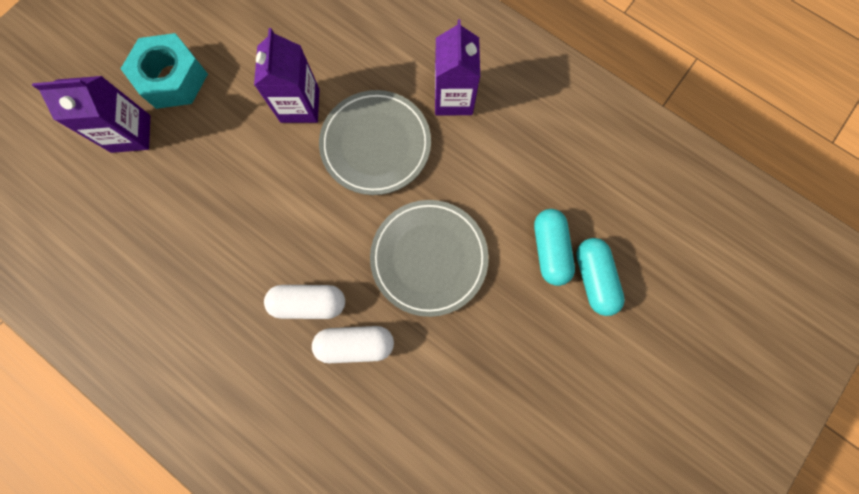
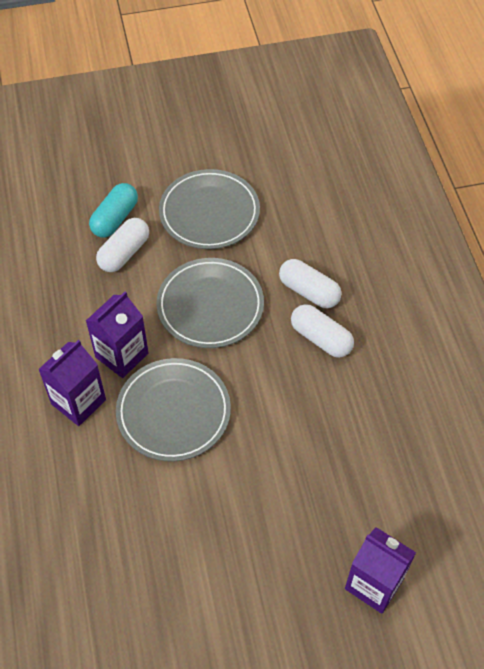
camera: 140 degrees left, 20 degrees down
turquoise nut [121,33,208,109] -> none
purple carton [254,28,320,123] -> purple carton moved to [86,292,149,378]
turquoise capsule [534,209,575,286] -> white capsule [96,218,149,272]
none -> grey plate [159,169,260,249]

